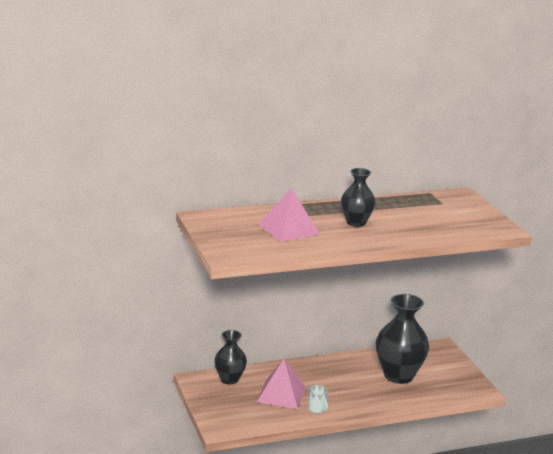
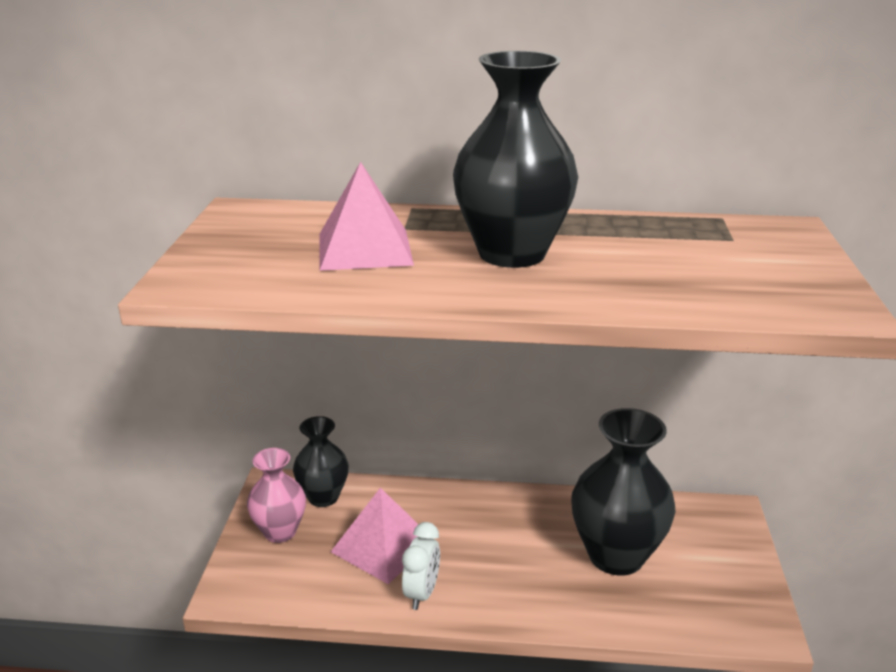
camera: 25 degrees right, 5 degrees up
white mug [308,385,328,413] -> white clock [402,522,440,610]
black vase [341,168,376,227] -> black vase [453,51,578,268], size x1.67
none -> pink vase [247,448,306,543]

